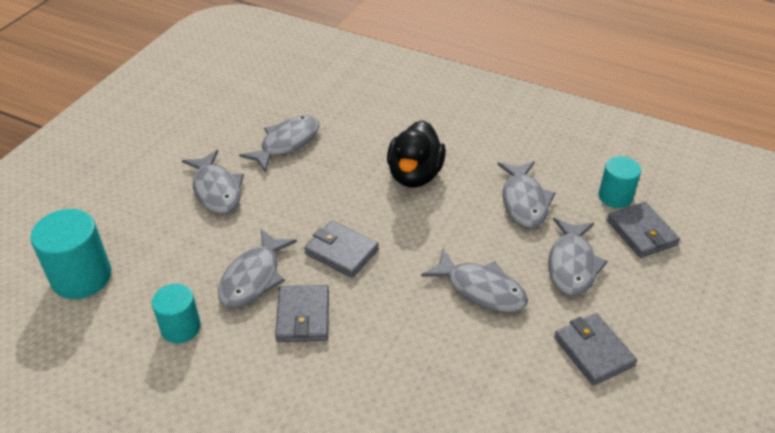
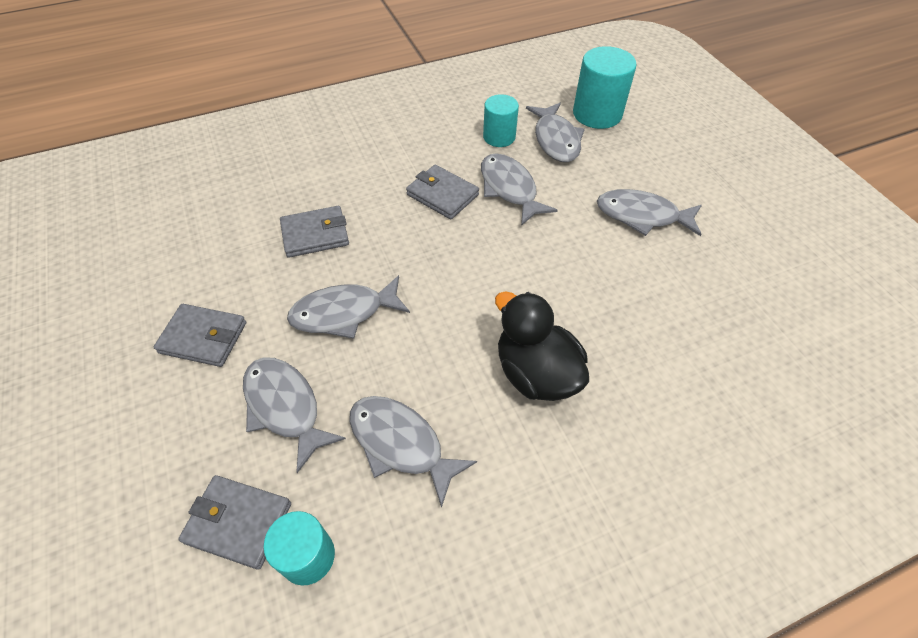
camera: 130 degrees right, 10 degrees up
grey fish [239,115,320,172] -> grey fish moved to [526,103,585,162]
grey wallet [304,220,379,278] -> grey wallet moved to [280,206,349,258]

